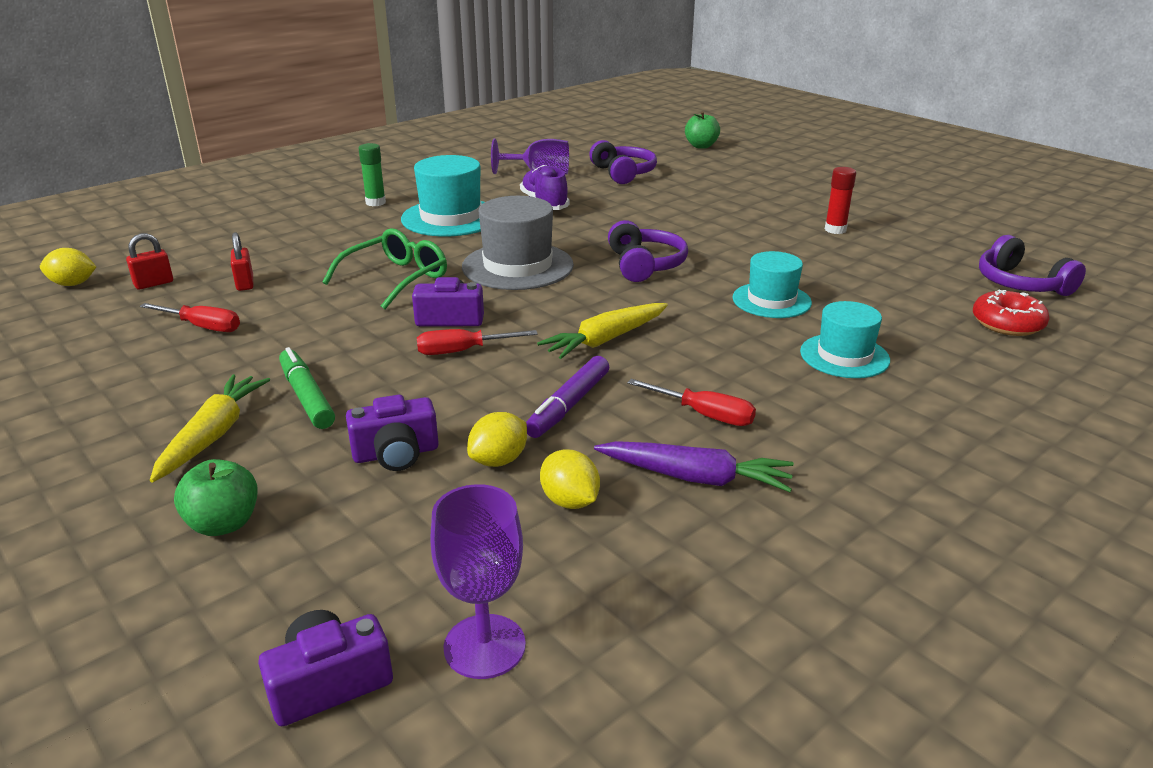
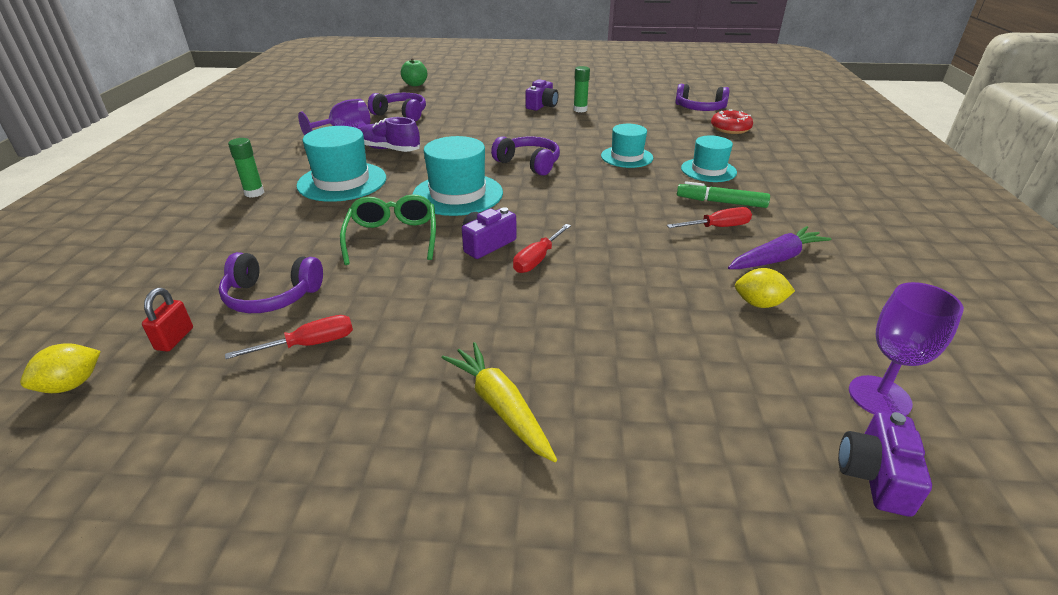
camera: 45 degrees left, 5 degrees up
green apple [174,459,258,536] -> none
red padlock [231,232,253,291] -> purple headphones [219,252,323,313]
green marker [279,347,335,429] -> green marker moved to [677,181,770,208]
purple camera [346,395,439,471] -> purple camera moved to [526,79,558,111]
grey hat [462,196,574,290] -> turquoise hat [413,136,503,216]
yellow lemon [467,412,527,467] -> none
purple marker [526,356,609,438] -> none
yellow carrot [537,303,668,359] -> none
red glue stick [825,167,856,234] -> green glue stick [574,66,590,112]

